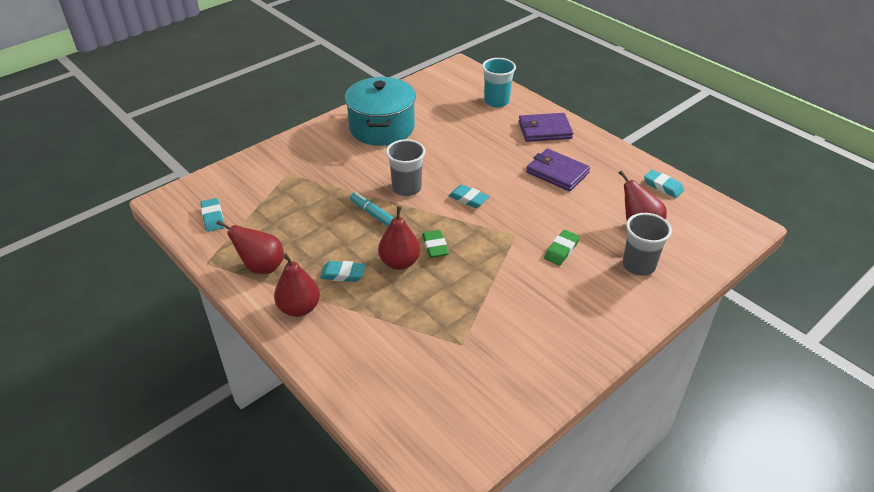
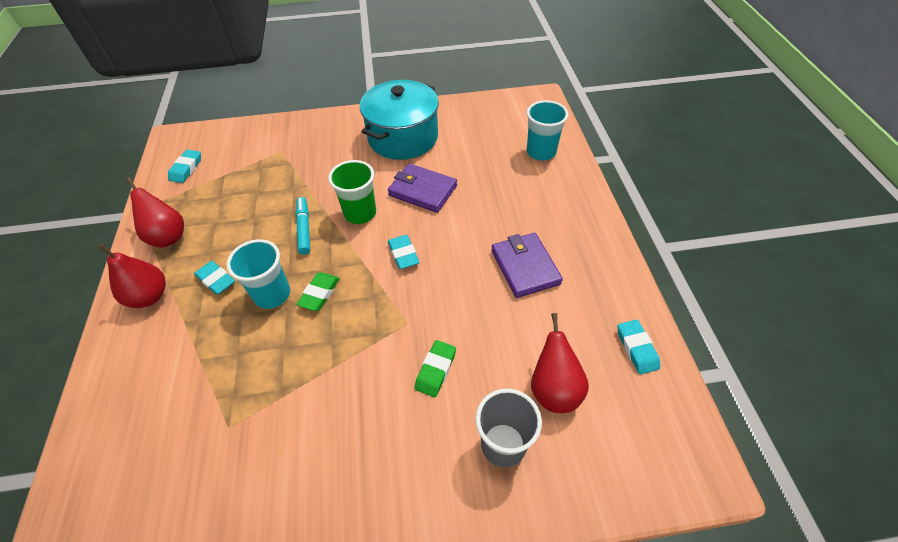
camera: 35 degrees right, 10 degrees up
red pear [378,206,420,270] -> turquoise cup [226,239,290,309]
grey cup [386,139,426,196] -> green cup [328,160,376,224]
purple wallet [519,113,573,142] -> purple wallet moved to [388,163,457,213]
green eraser [544,230,580,265] -> green eraser turned 45 degrees counterclockwise [414,340,456,397]

